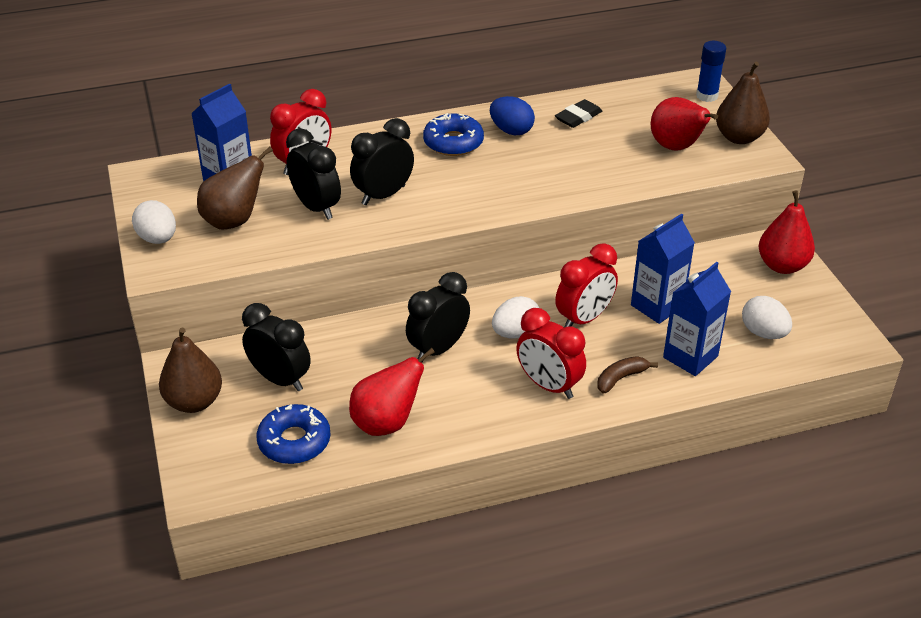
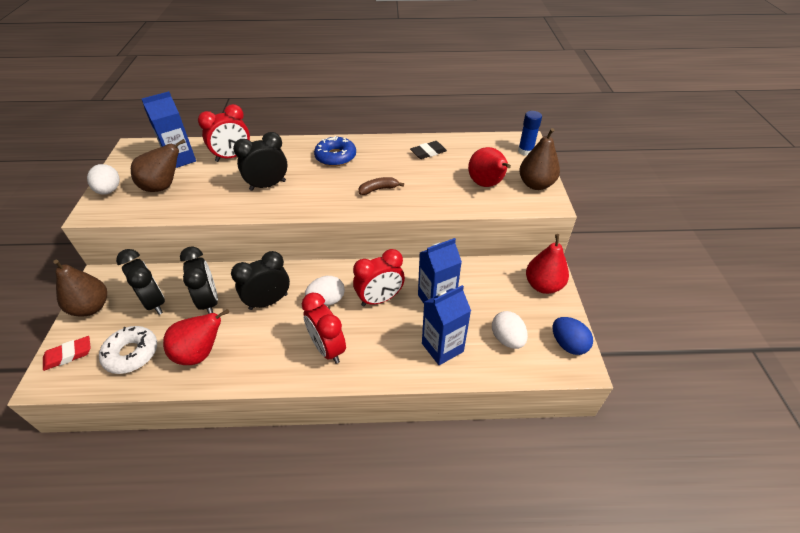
camera: 15 degrees right, 5 degrees up
blue donut [257,404,331,464] -> white donut [99,326,157,374]
black clock [286,128,341,220] -> black clock moved to [180,246,218,314]
blue egg [490,96,535,135] -> blue egg moved to [552,317,593,355]
brown banana [597,356,658,393] -> brown banana moved to [359,177,404,195]
none -> red eraser [43,336,91,371]

